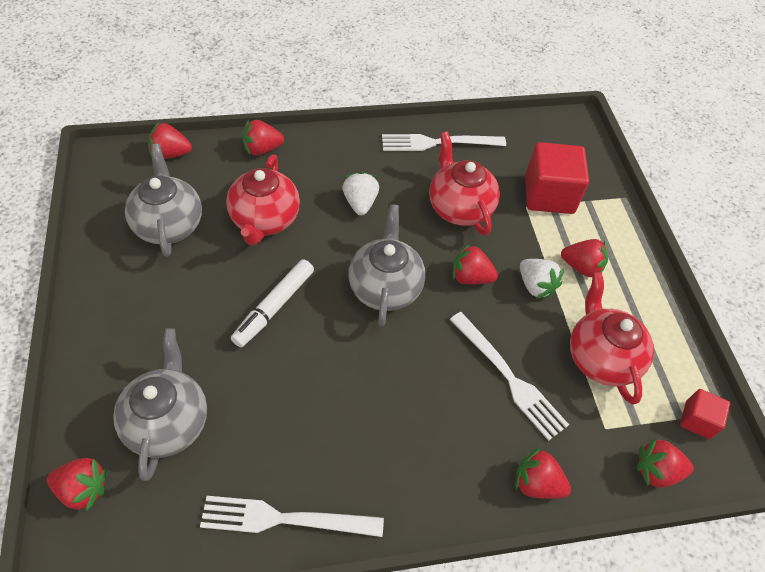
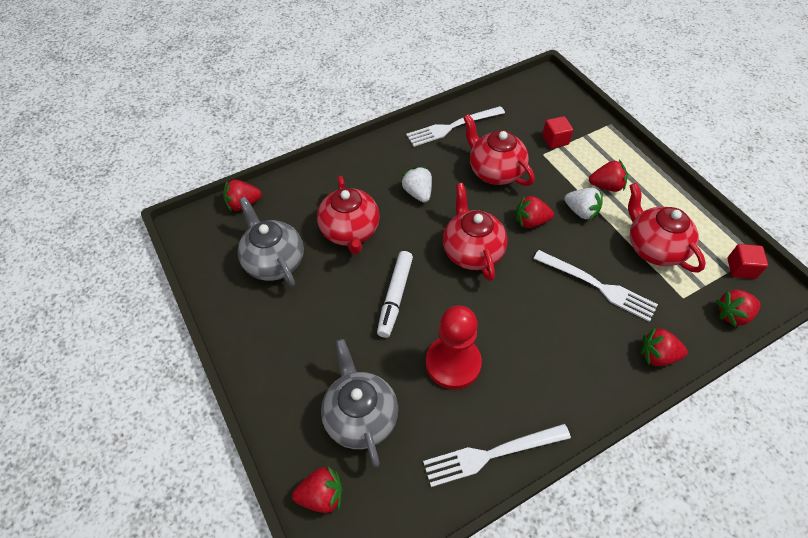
camera: 15 degrees left, 0 degrees up
red strawberry [242,119,284,155] -> none
grey teapot [348,204,426,326] -> red teapot [443,183,507,281]
red cube [525,142,589,214] -> red cube [542,116,573,149], size x0.53
none -> red pawn [426,305,482,389]

